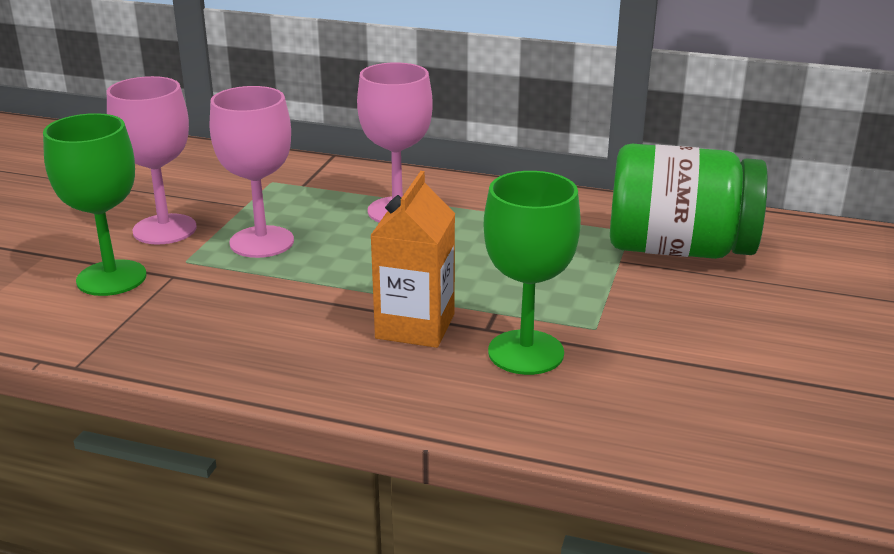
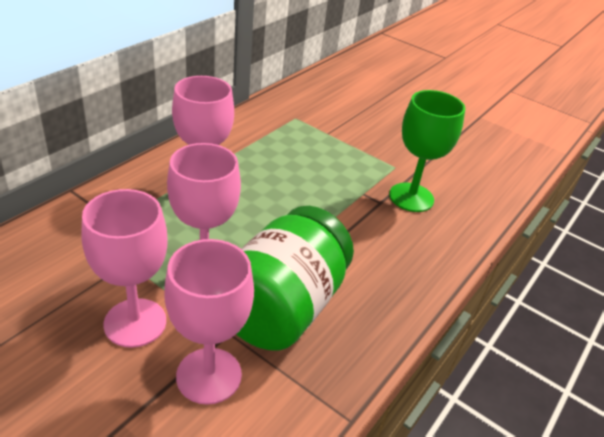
camera: 75 degrees left, 10 degrees up
green goblet [43,113,147,296] -> pink goblet [164,239,254,405]
orange carton [370,171,455,348] -> none
green jar [610,144,768,259] -> green jar moved to [236,206,354,351]

